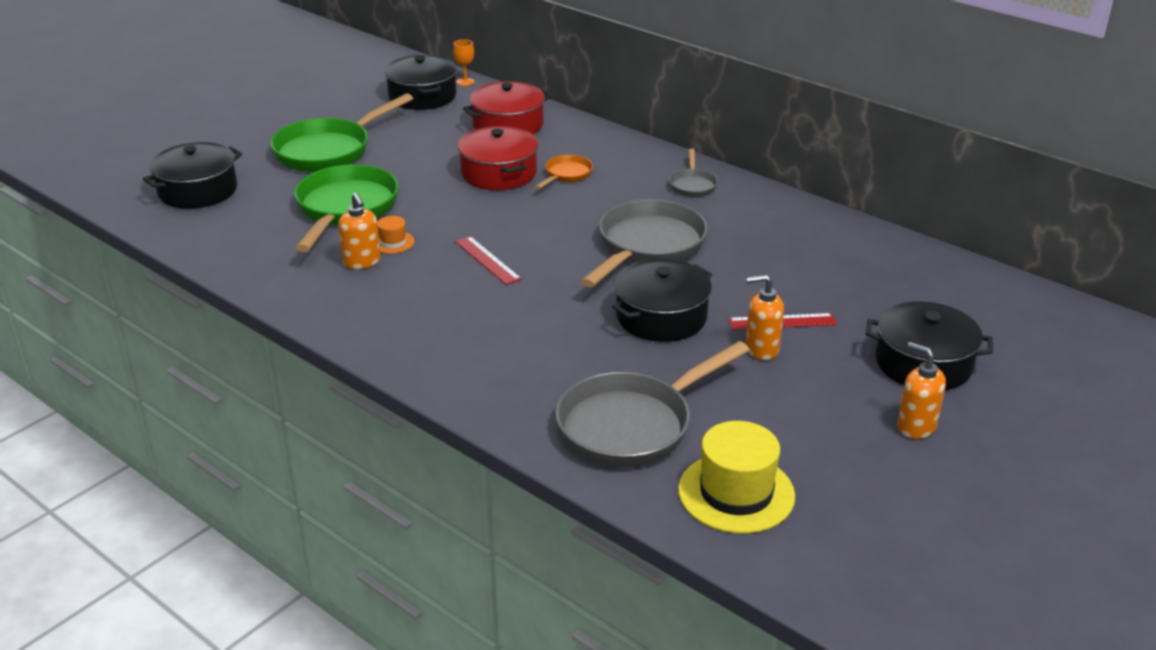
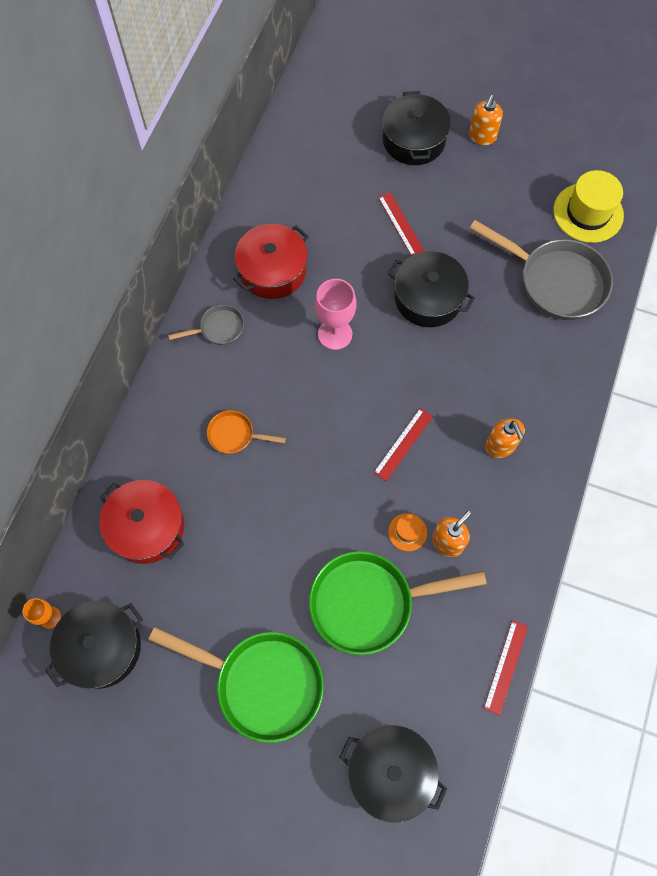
camera: 110 degrees left, 35 degrees up
red pot [458,126,538,190] -> red pot moved to [233,224,309,299]
grey pan [581,199,708,287] -> pink goblet [315,279,356,350]
orange soap dispenser [745,274,784,360] -> orange soap dispenser moved to [485,418,525,458]
none -> red ruler [484,620,528,715]

